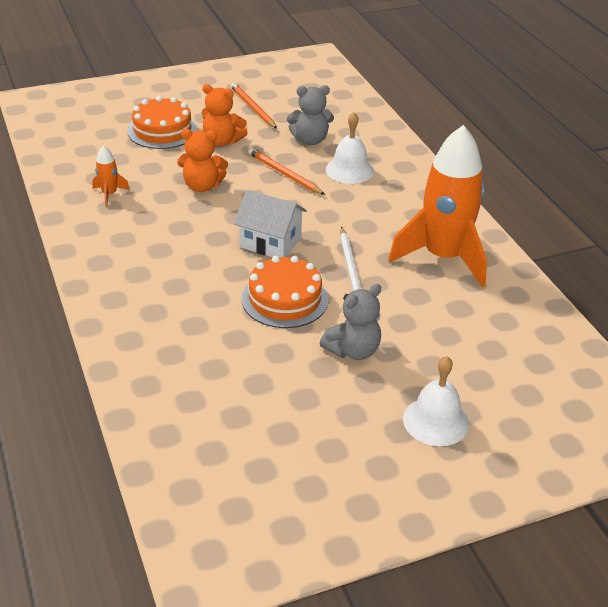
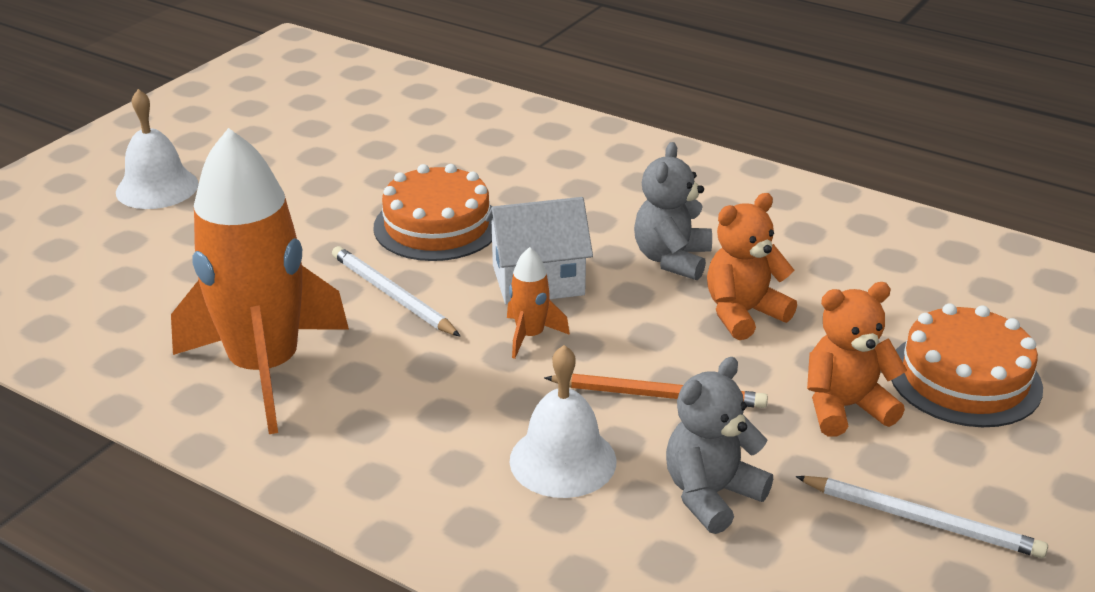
camera: 145 degrees right, 5 degrees down
orange rocket [93,146,130,207] -> orange rocket moved to [507,247,570,359]
orange pencil [231,83,277,129] -> white pencil [795,476,1048,558]
grey teddy bear [320,284,381,360] -> grey teddy bear moved to [634,142,712,281]

